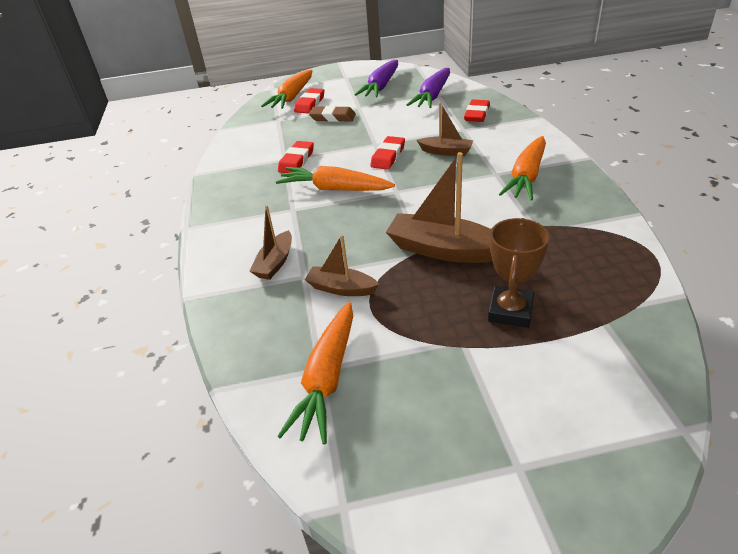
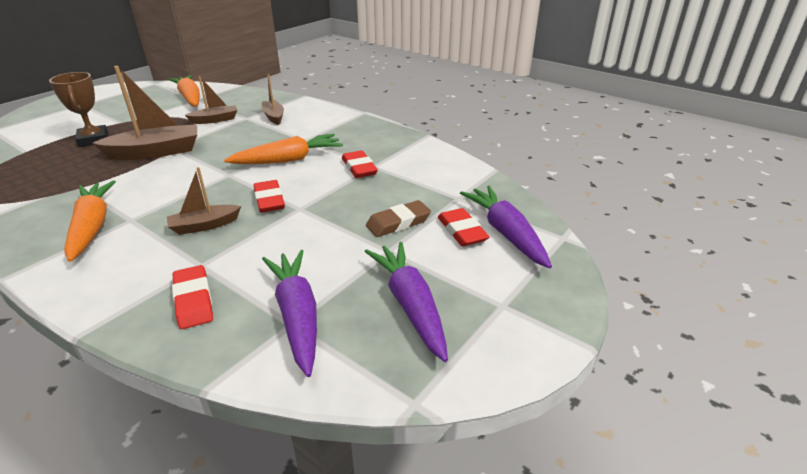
camera: 135 degrees right, 5 degrees down
orange carrot [261,70,312,109] -> purple carrot [460,186,552,268]

